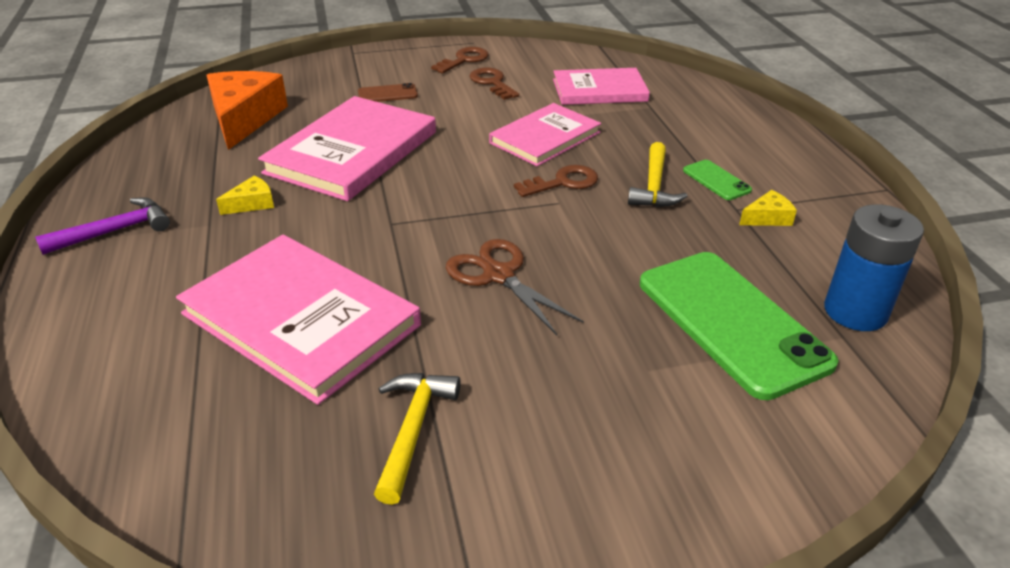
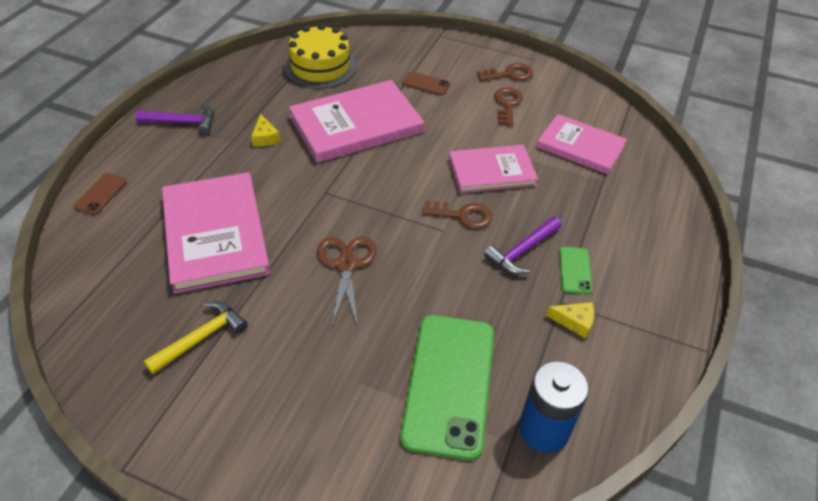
camera: 35 degrees right, 10 degrees up
orange cheese [207,71,288,150] -> yellow cake [284,24,357,89]
yellow cheese [216,176,274,215] -> yellow cheese turned 75 degrees clockwise [251,114,281,147]
yellow hammer [628,142,687,207] -> purple hammer [484,216,562,275]
none -> brown phone [73,173,127,215]

